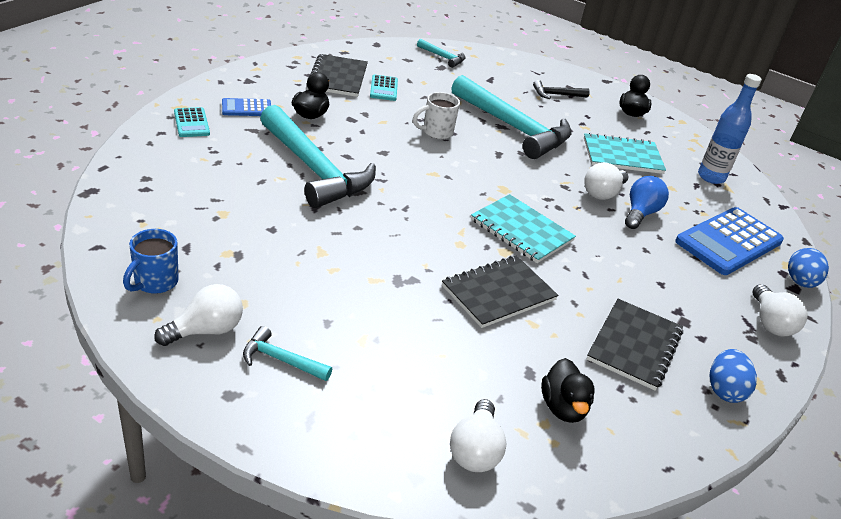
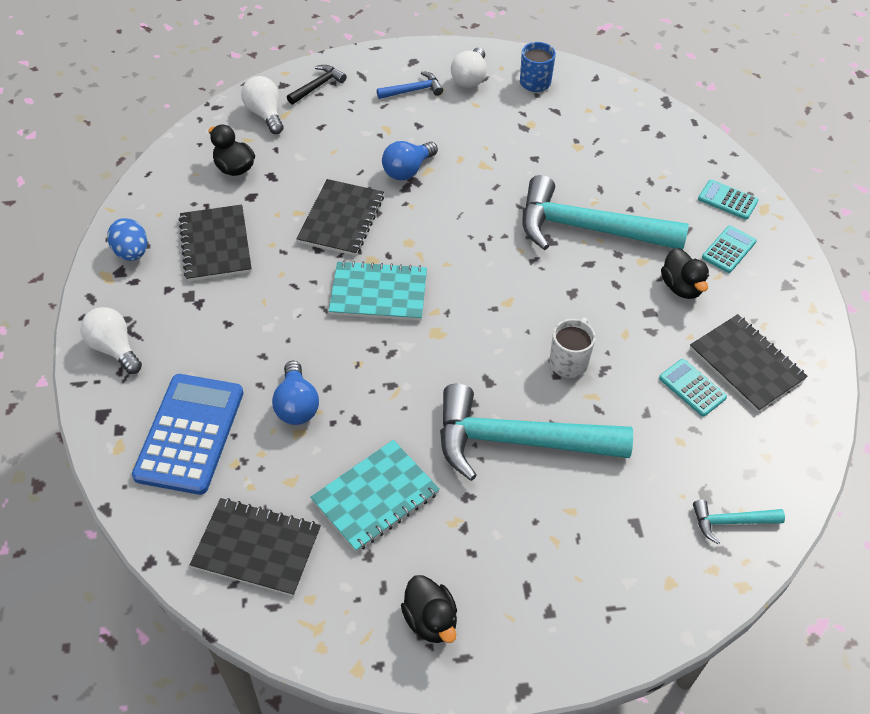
camera: 145 degrees right, 15 degrees up
blue calculator [222,98,271,116] -> turquoise calculator [702,225,757,273]
turquoise hammer [243,326,332,381] -> blue hammer [377,71,443,99]
black hammer [533,80,590,99] -> black hammer moved to [287,65,347,105]
white light bulb [584,162,628,200] -> none
blue bottle [698,74,762,184] -> black notebook [190,498,321,596]
blue egg [788,248,829,288] -> none
none -> blue light bulb [382,141,438,180]

